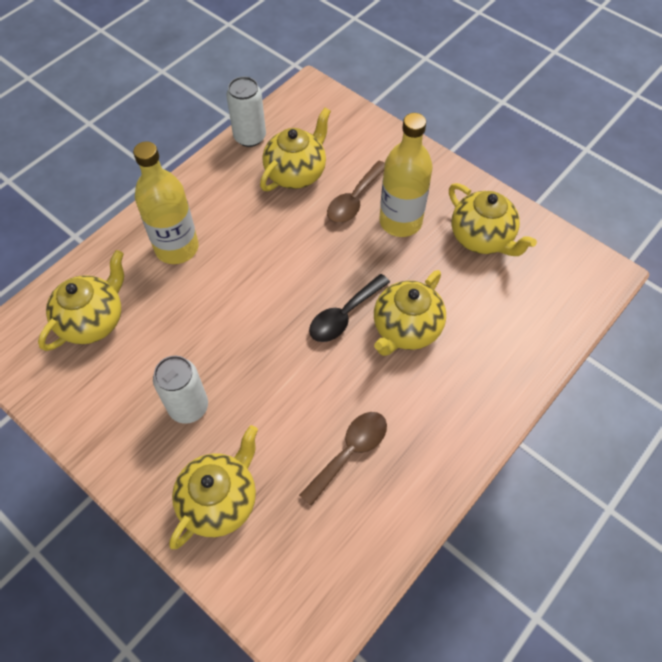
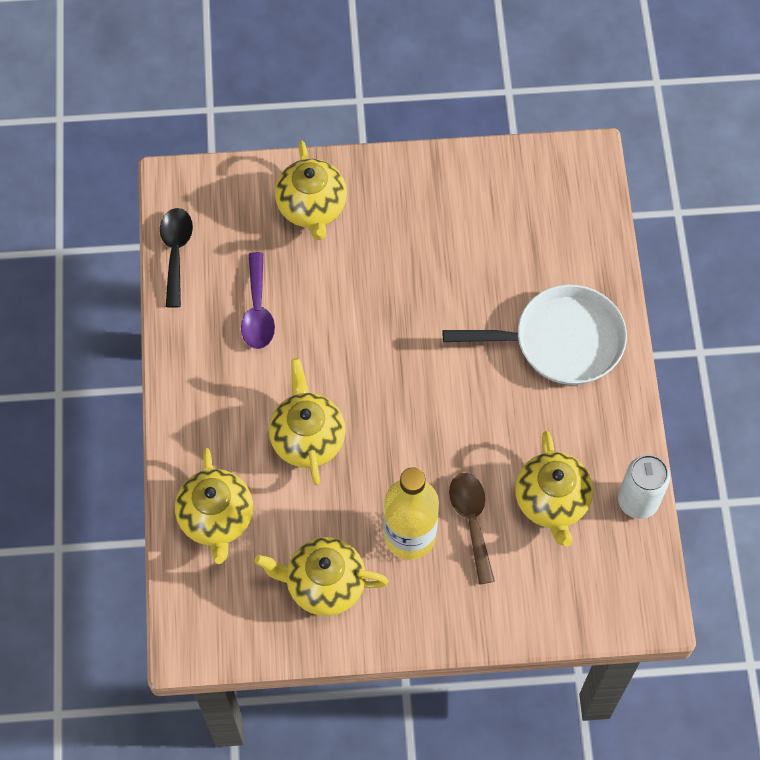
camera: 135 degrees right, 5 degrees up
yellow teapot [38,250,124,351] -> yellow teapot moved to [175,448,253,564]
yellow bottle [133,141,199,264] -> white pan [442,285,627,385]
white can [153,356,208,424] -> none
brown spoon [299,412,387,506] -> purple spoon [241,252,275,349]
black spoon [309,274,390,342] -> black spoon moved to [160,208,193,308]

